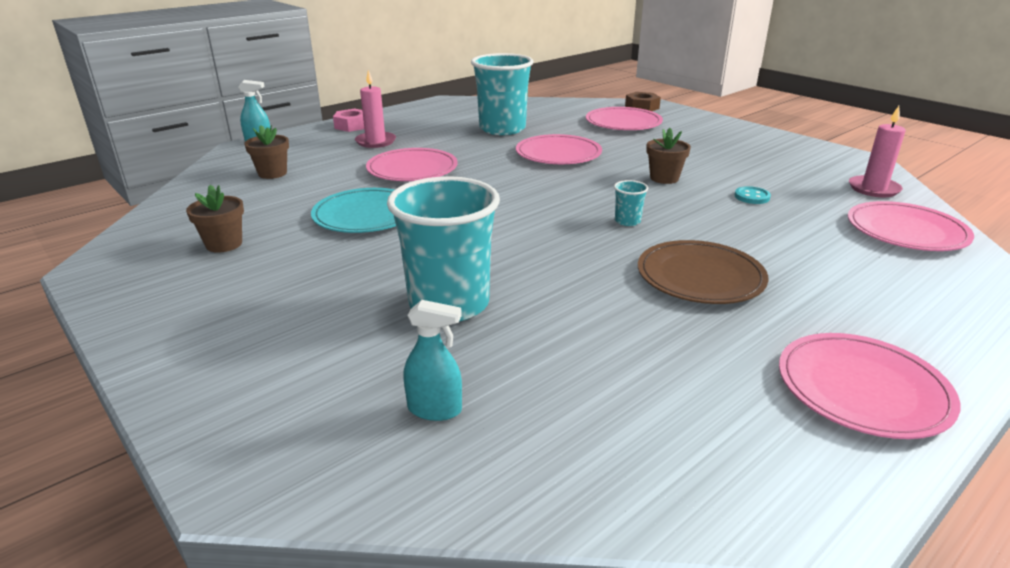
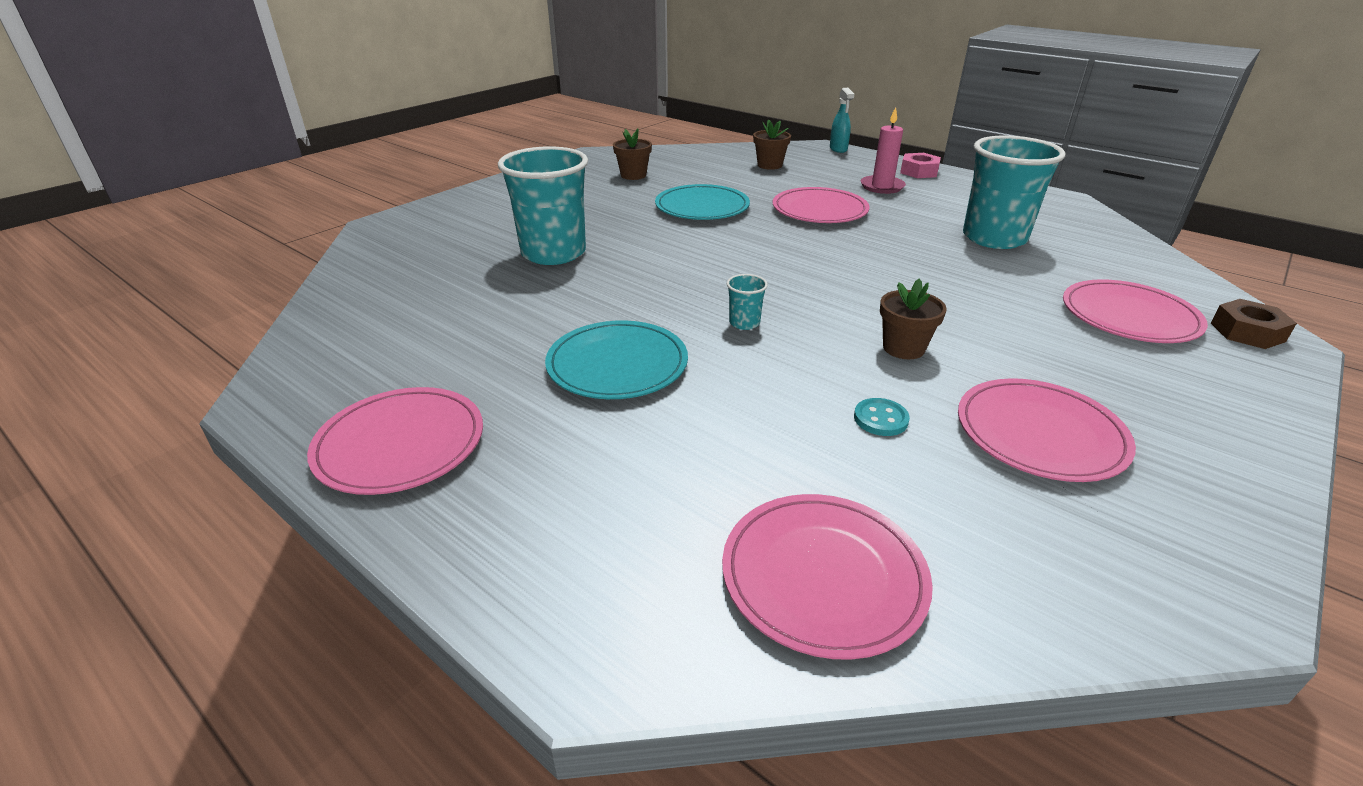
camera: 80 degrees right, 5 degrees up
turquoise spray bottle [403,300,462,421] -> none
pink plate [516,134,602,164] -> pink plate moved to [958,378,1136,482]
brown plate [638,240,769,304] -> turquoise plate [545,320,688,399]
pink candle [849,106,906,197] -> none

